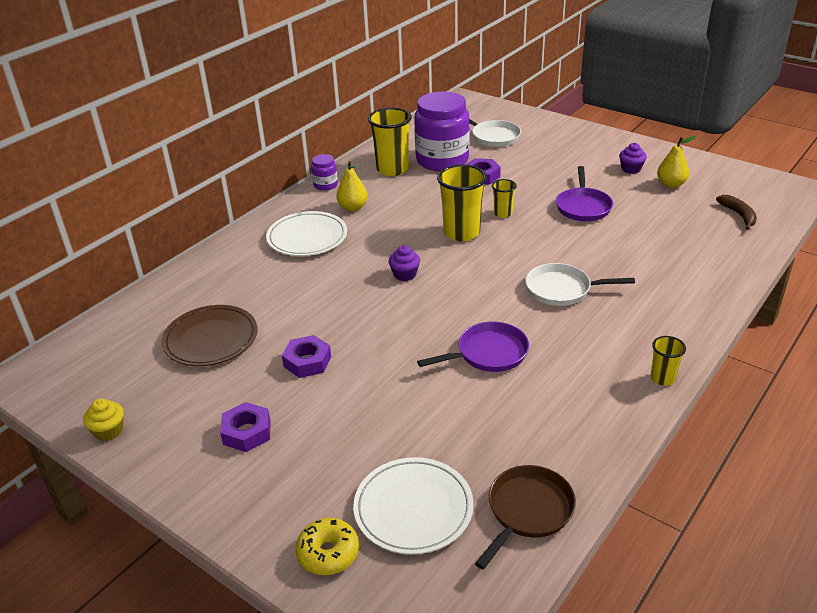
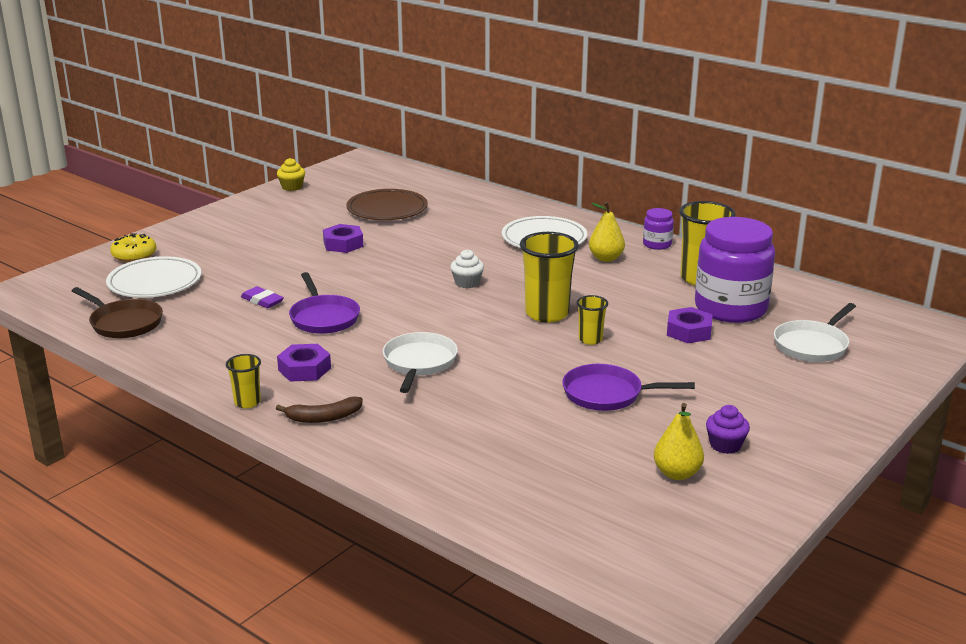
camera: 90 degrees right, 10 degrees down
purple nut [220,402,270,452] -> purple nut moved to [277,344,331,382]
purple cupcake [389,245,420,281] -> white cupcake [450,250,484,288]
brown banana [716,195,757,230] -> brown banana moved to [276,396,363,423]
none -> purple eraser [241,286,284,308]

